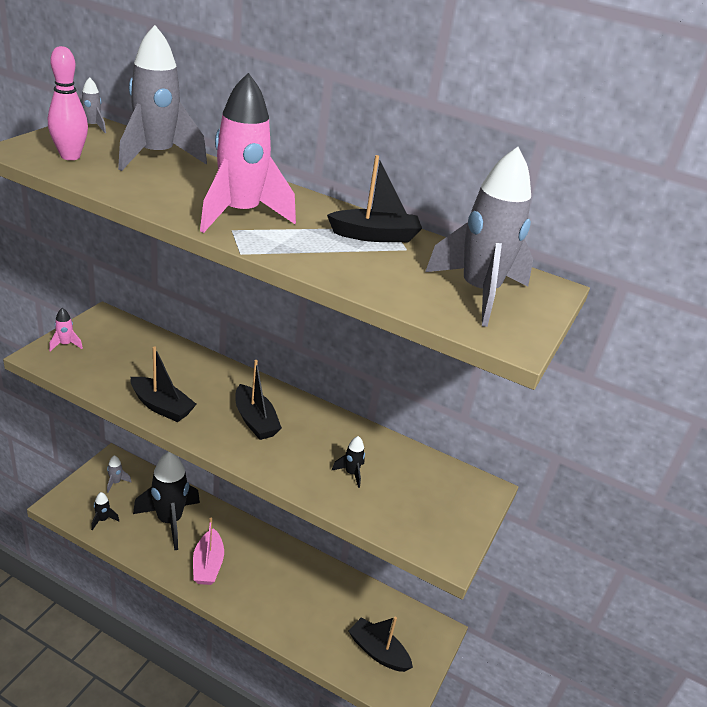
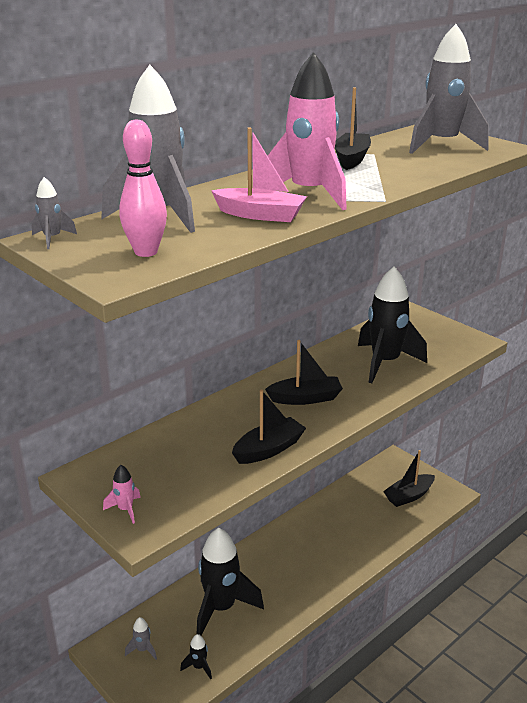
camera: 65 degrees left, 5 degrees down
pink boat [193,518,224,585] -> pink boat moved to [211,127,307,222]
black rocket [332,436,365,488] -> black rocket [358,267,427,383], size x2.42

